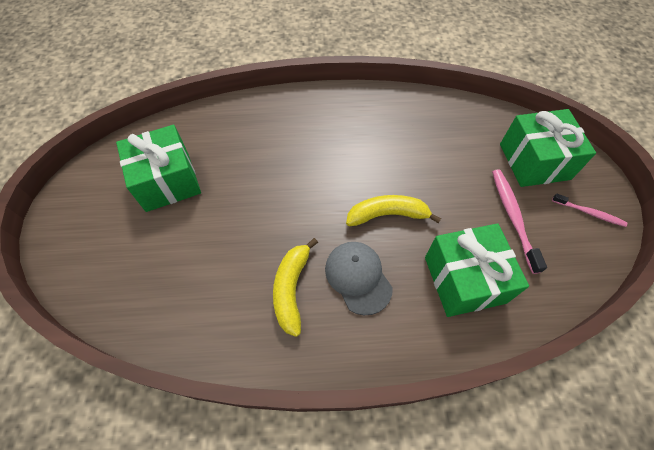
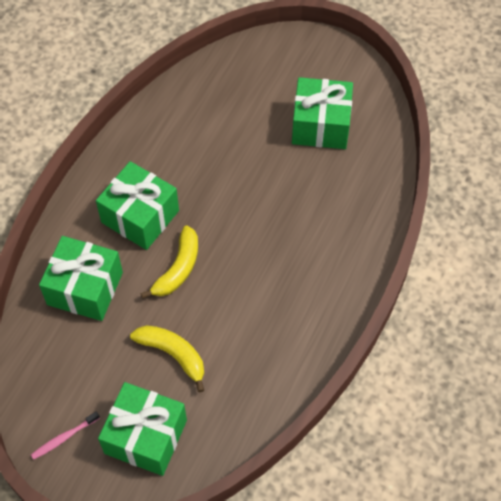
camera: 120 degrees right, 0 degrees up
yellow banana [273,238,318,337] -> yellow banana moved to [130,325,204,392]
grey cap [325,242,393,315] -> green gift [96,161,179,250]
pink toothbrush [492,169,547,274] -> none

